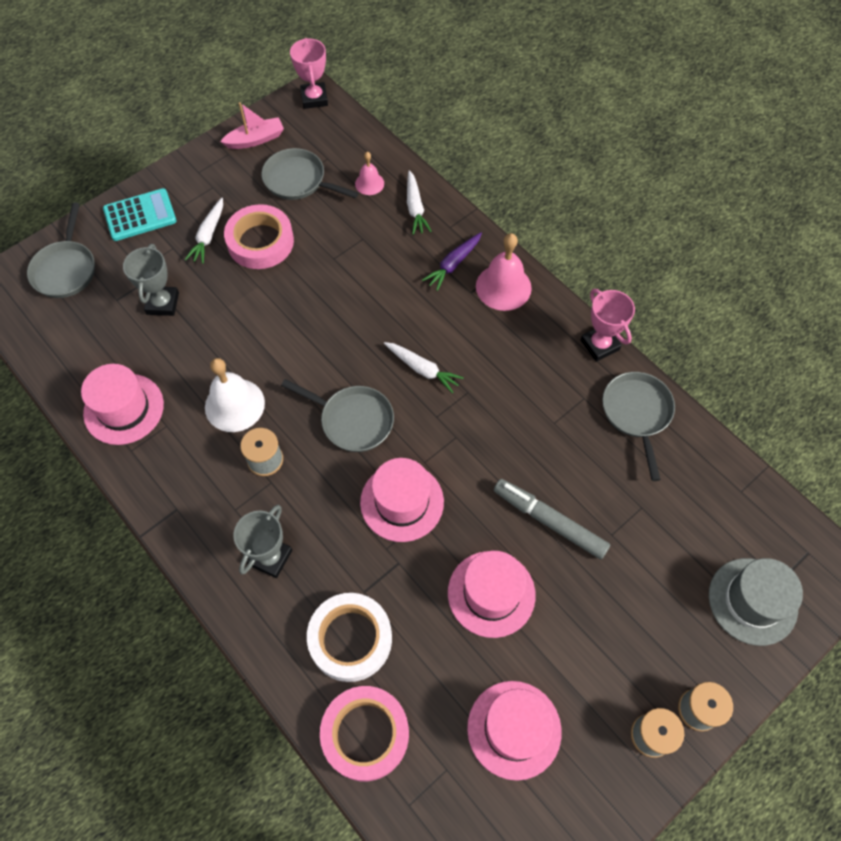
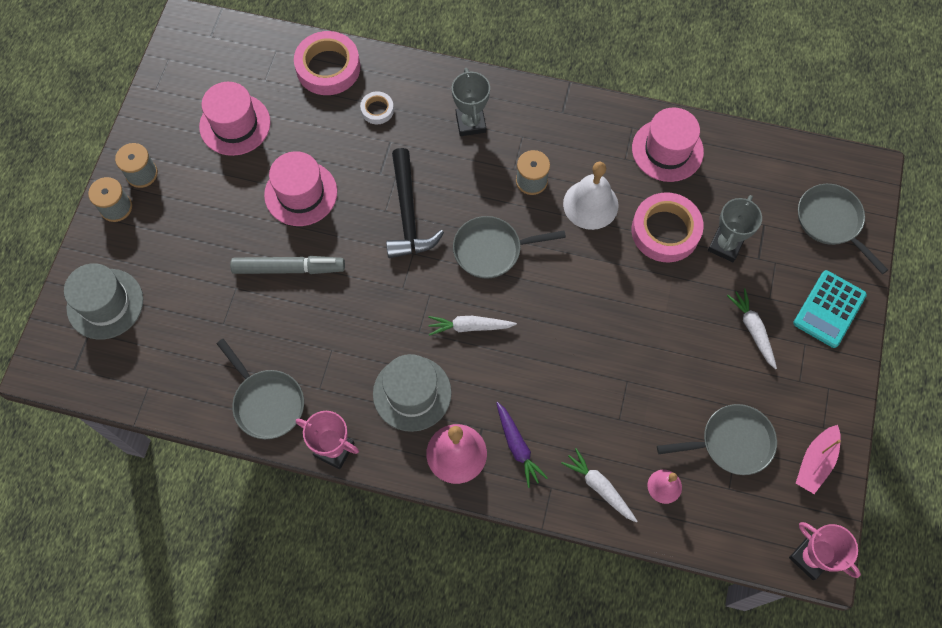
camera: 145 degrees right, 5 degrees up
grey trophy [123,244,179,316] -> grey trophy turned 60 degrees clockwise [708,195,762,262]
pink tape [224,204,294,269] -> pink tape moved to [631,192,704,263]
white tape [307,593,392,682] -> white tape [360,91,394,124], size x0.50
pink hat [360,458,444,542] -> black hammer [386,148,444,258]
purple carrot [422,232,482,291] -> purple carrot turned 150 degrees clockwise [496,402,548,488]
none -> grey hat [373,354,452,432]

